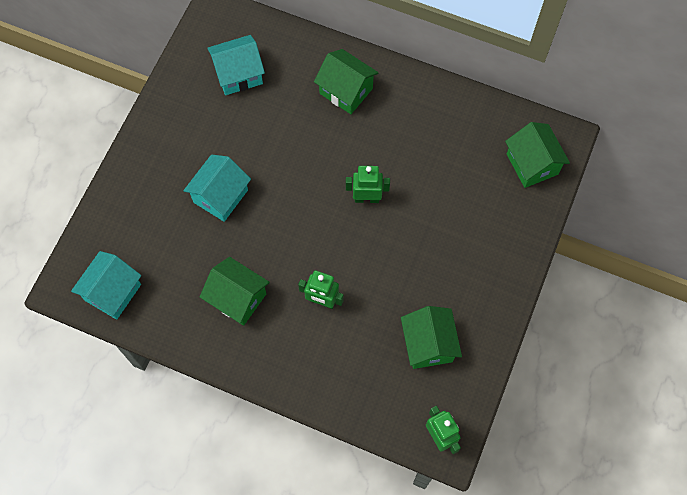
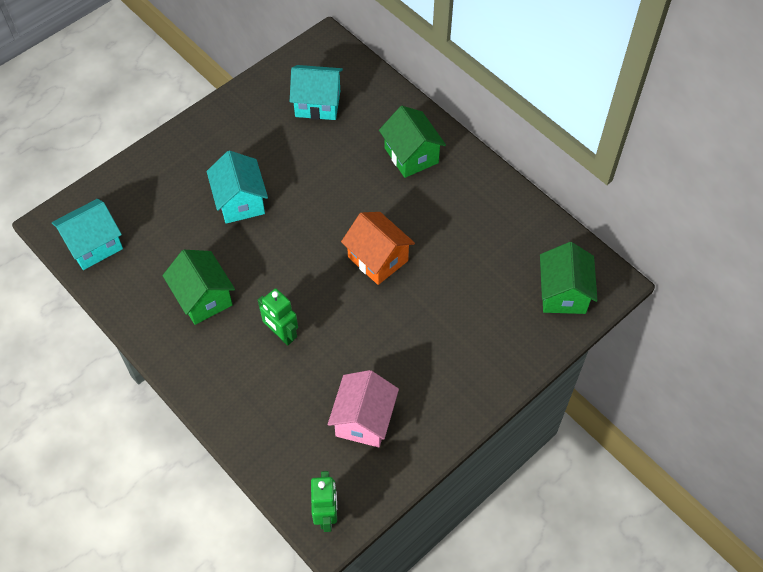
camera: 25 degrees right, 10 degrees down
turquoise house [183,154,251,222] -> turquoise house turned 75 degrees counterclockwise [206,151,268,224]
green robot [346,166,390,203] -> orange house [341,212,415,285]
green house [401,306,462,369] -> pink house [328,370,399,447]

